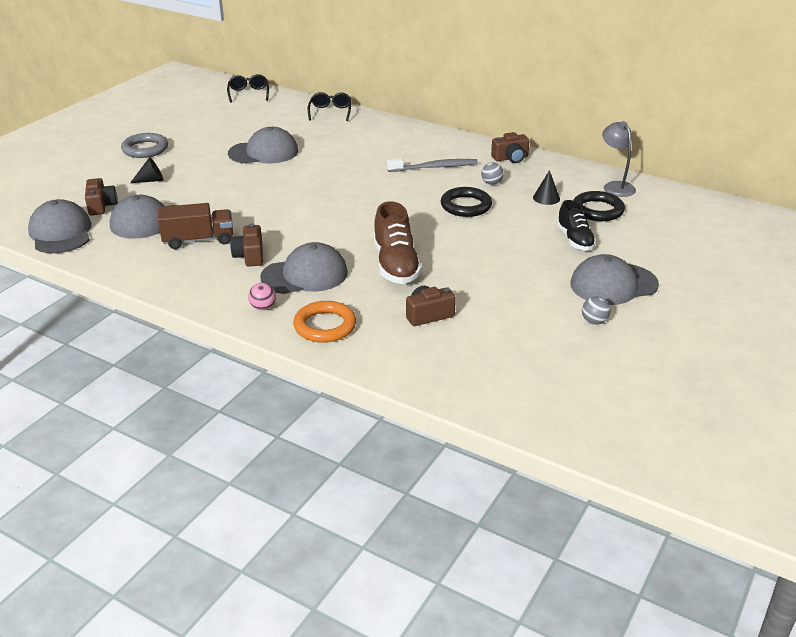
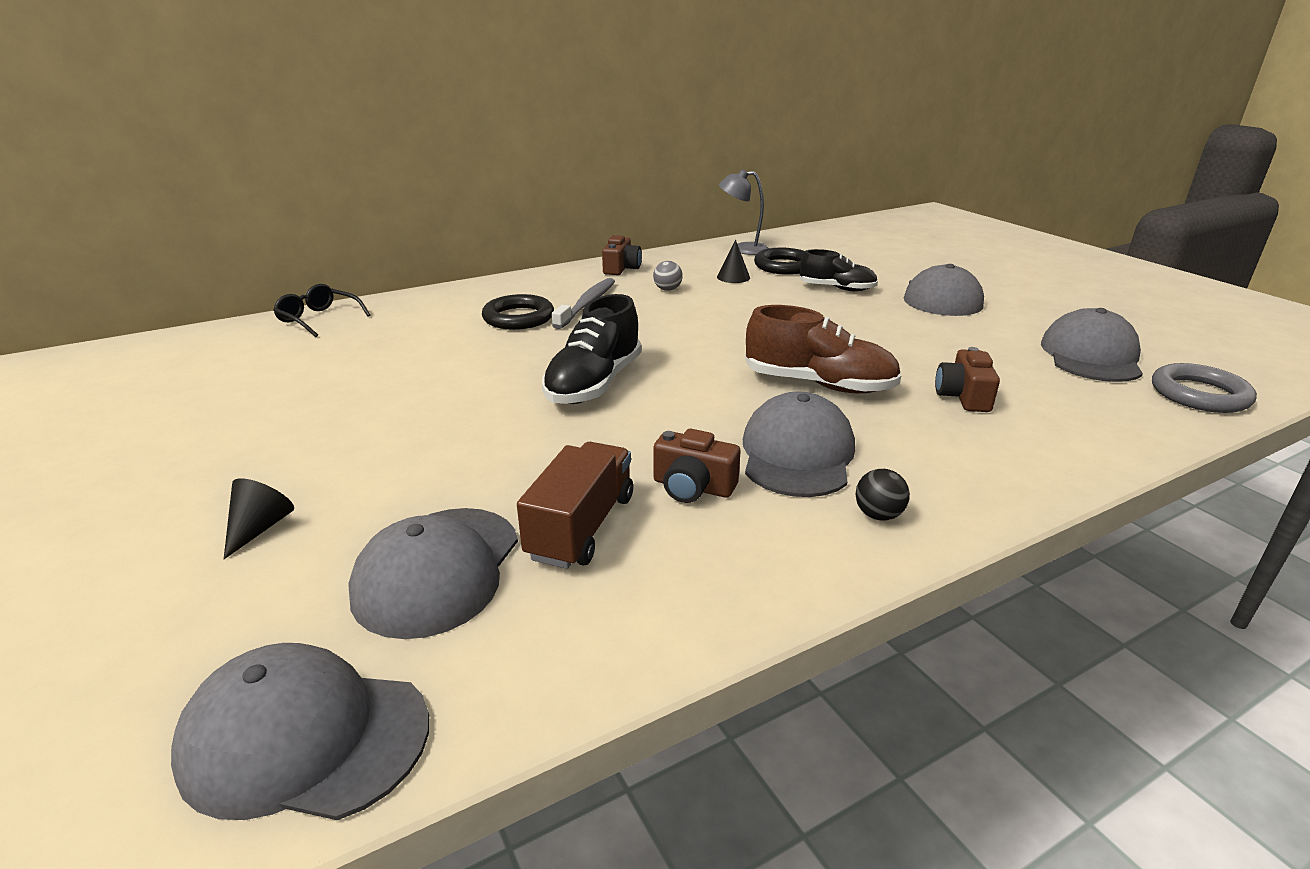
camera: 60 degrees left, 5 degrees down
brown camera [85,178,117,216] -> none
grey ring [121,133,168,158] -> grey ring moved to [1152,363,1257,413]
black glasses [227,74,269,103] -> none
grey cap [228,127,298,163] -> grey cap moved to [1041,308,1143,382]
pink ball [248,283,276,310] -> black ball [855,469,910,521]
orange ring [293,301,356,343] -> none
black ring [441,187,492,217] -> black ring moved to [482,294,554,330]
grey ball [582,296,610,325] -> none
none -> black shoe [542,294,641,404]

